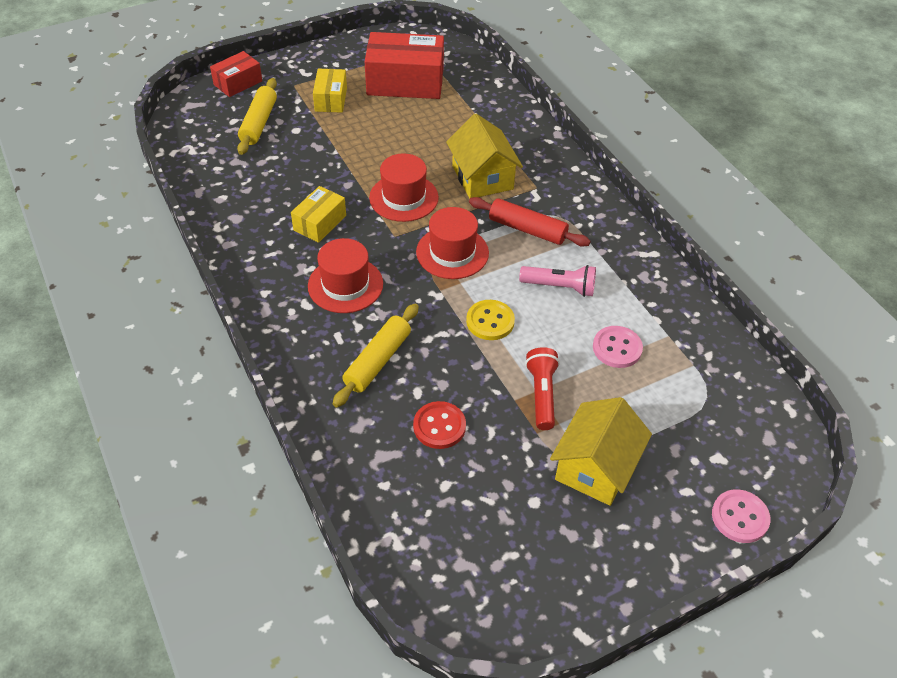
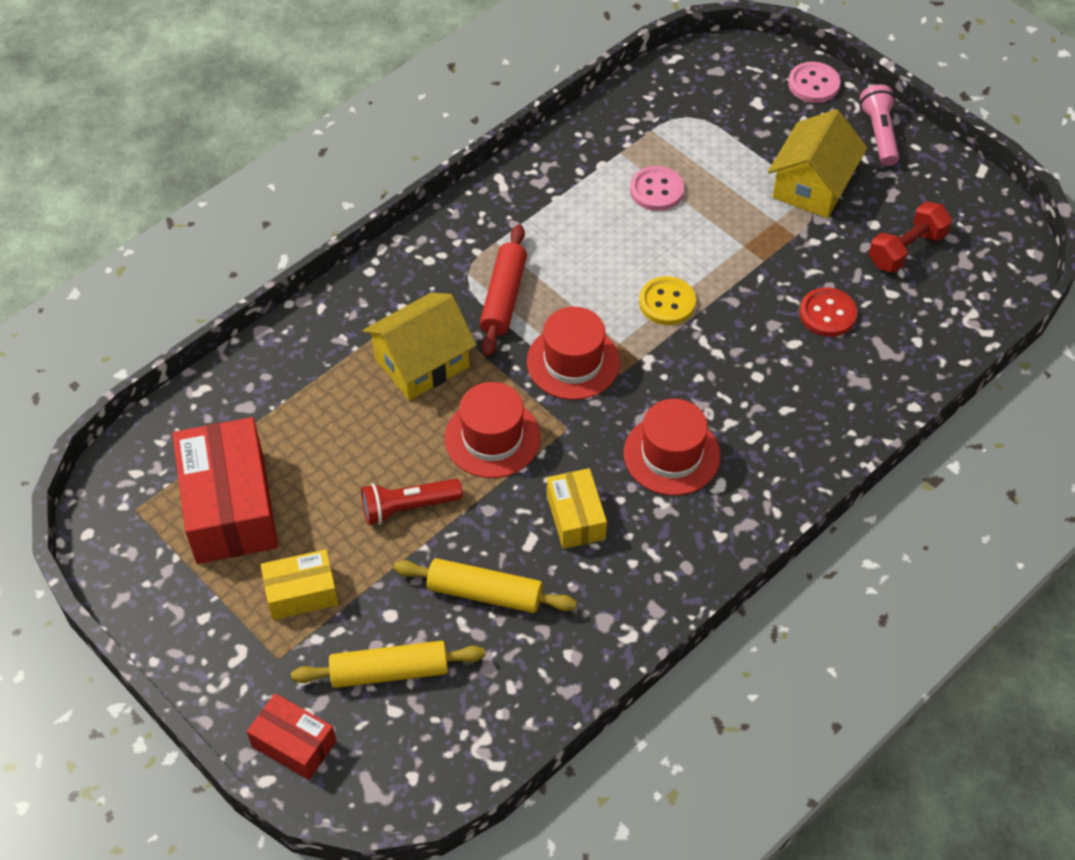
camera: 105 degrees left, 5 degrees up
yellow box [291,186,346,243] -> yellow box turned 60 degrees clockwise [547,468,607,549]
yellow rolling pin [333,304,419,408] -> yellow rolling pin moved to [393,558,577,613]
pink flashlight [519,265,596,297] -> pink flashlight moved to [860,84,899,166]
red flashlight [525,347,560,430] -> red flashlight moved to [361,479,463,525]
yellow house [550,397,652,506] -> yellow house turned 75 degrees counterclockwise [768,109,867,218]
none -> red dumbbell [869,201,952,273]

